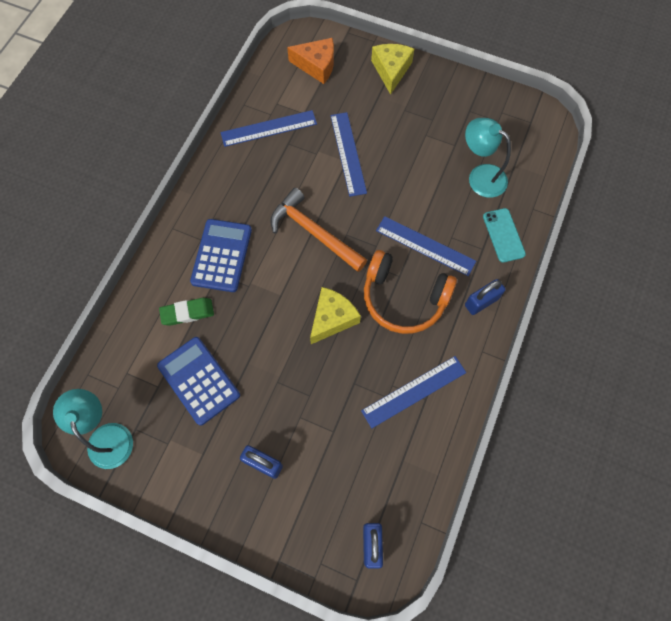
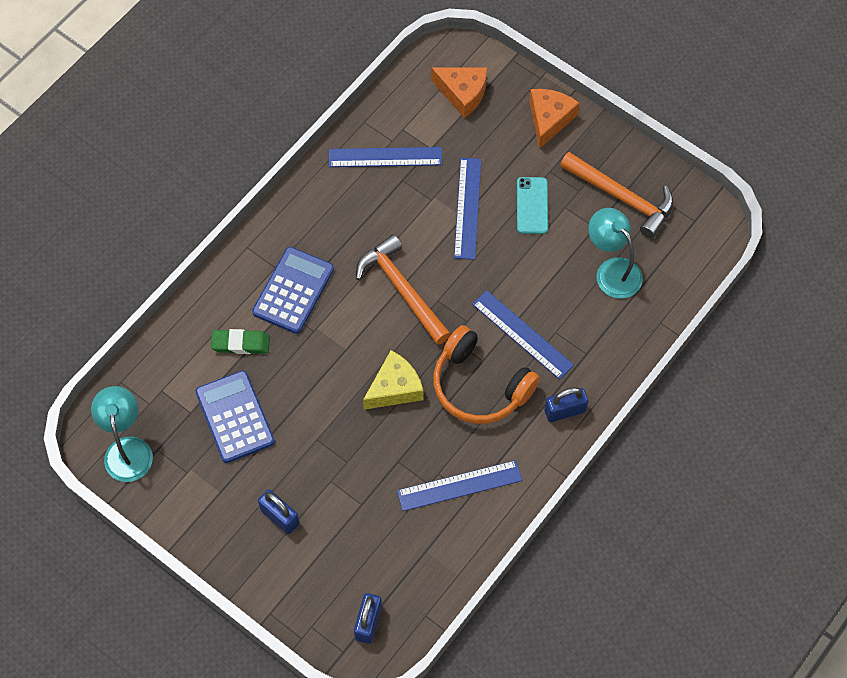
camera: 15 degrees right, 5 degrees down
yellow cheese [371,44,414,95] -> orange cheese [529,89,579,149]
turquoise phone [483,208,526,263] -> turquoise phone moved to [517,177,548,234]
none -> orange hammer [560,152,674,239]

